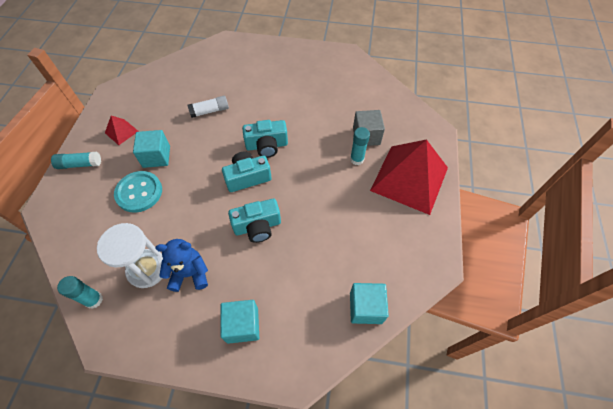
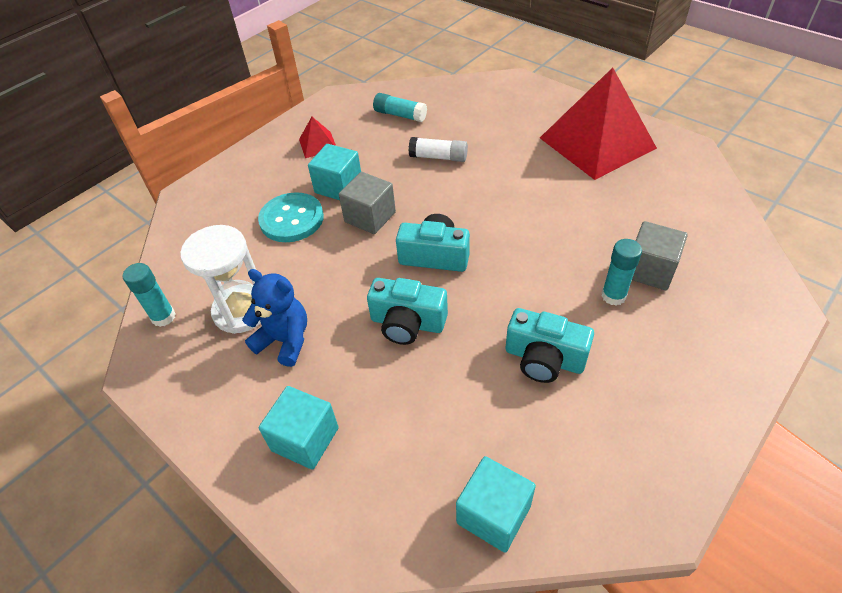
camera: 35 degrees right, 10 degrees down
turquoise glue stick [51,152,101,169] -> turquoise glue stick moved to [373,93,427,122]
turquoise camera [242,120,288,158] -> turquoise camera moved to [506,308,594,383]
red pyramid [370,139,448,215] -> red pyramid moved to [540,68,657,180]
none -> grey cube [339,172,396,234]

